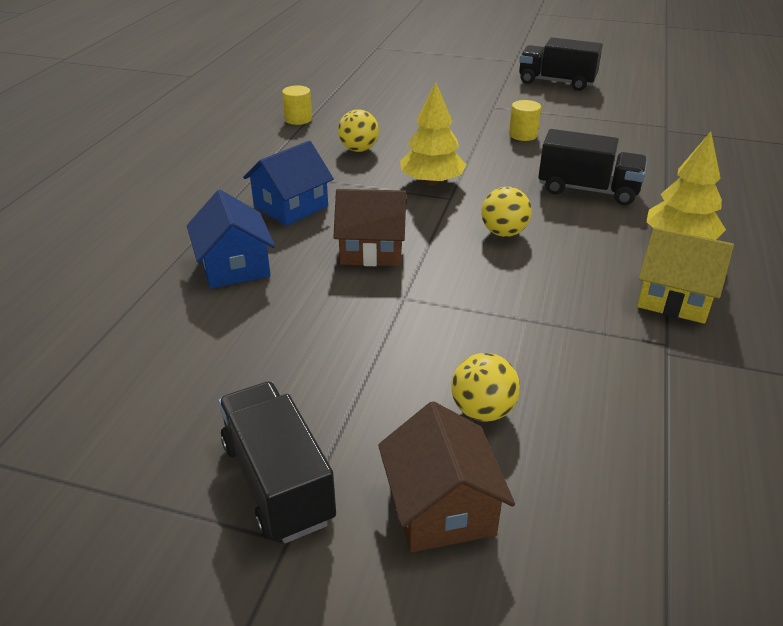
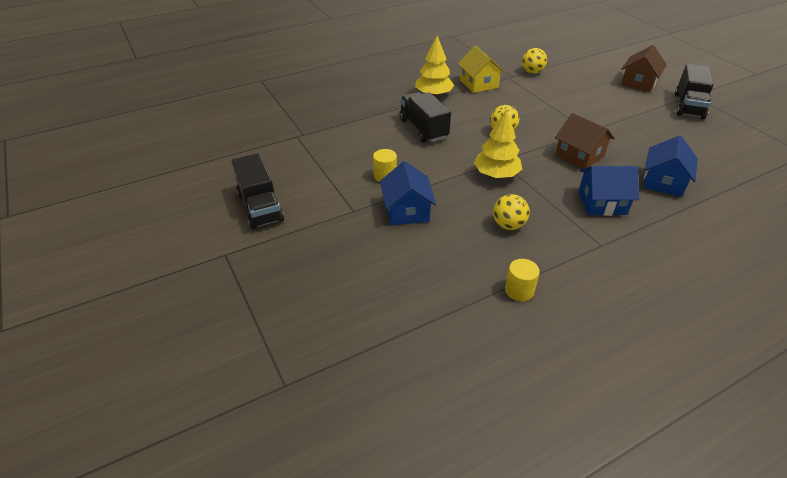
camera: 135 degrees left, 5 degrees up
yellow ball [452,353,520,422] -> yellow ball moved to [522,48,547,74]
none -> blue house [380,161,436,225]

